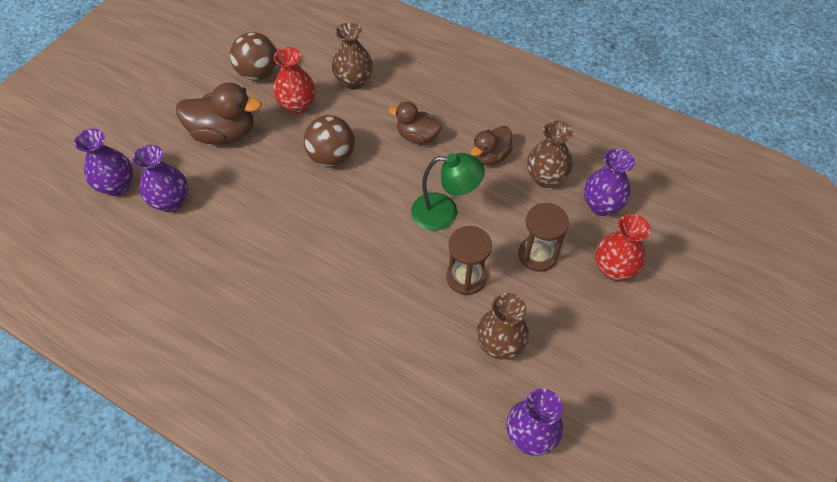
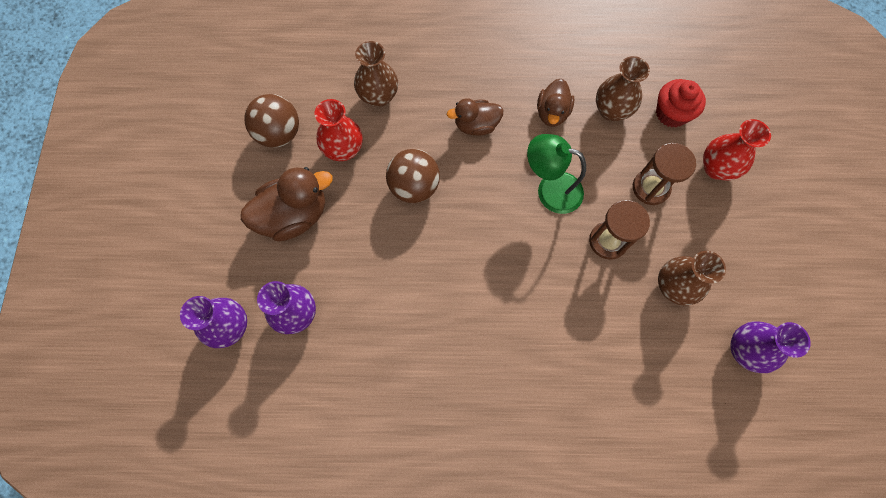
camera: 30 degrees left, 15 degrees up
green lamp [411,153,485,231] -> green lamp turned 135 degrees counterclockwise [527,134,586,214]
purple vase [584,149,635,216] -> red cupcake [656,79,706,127]

